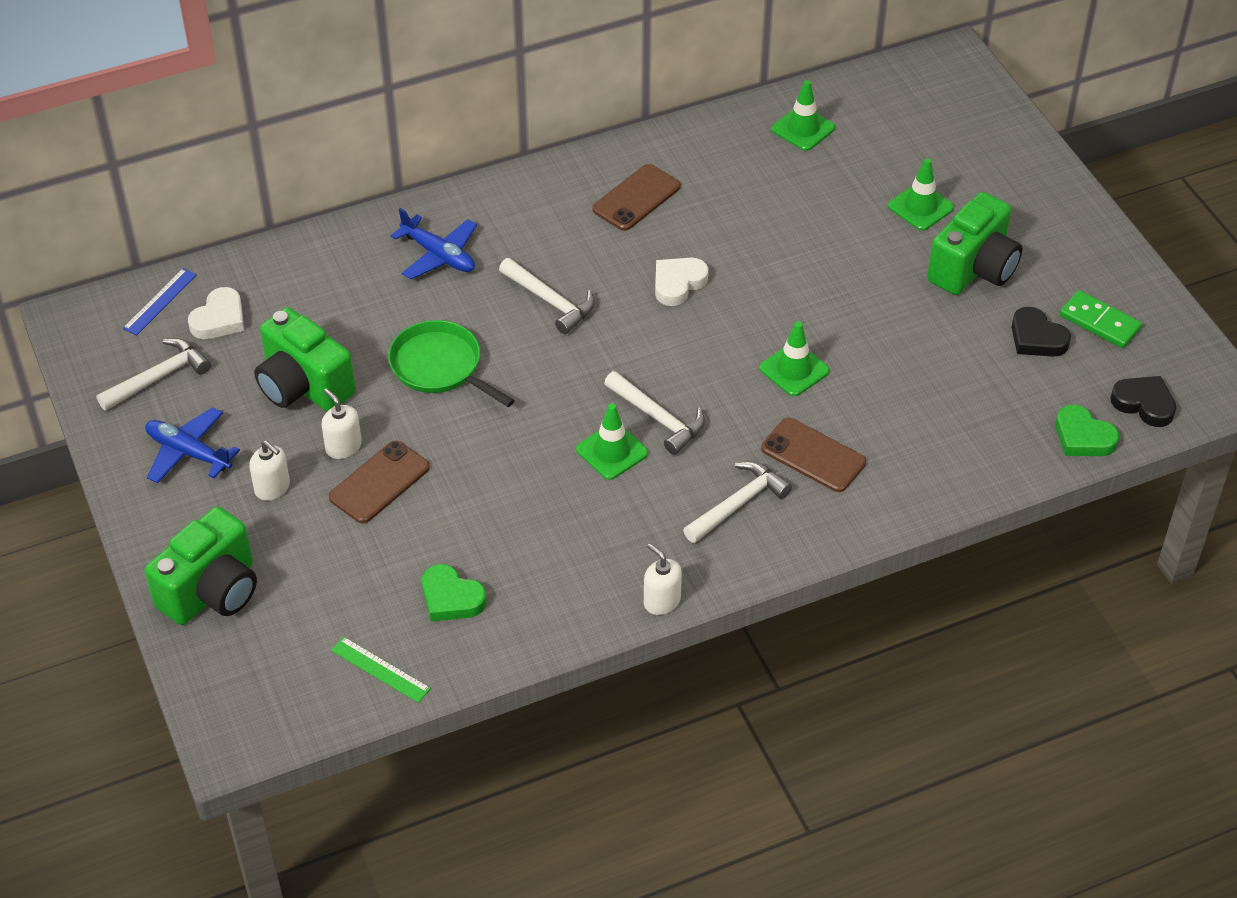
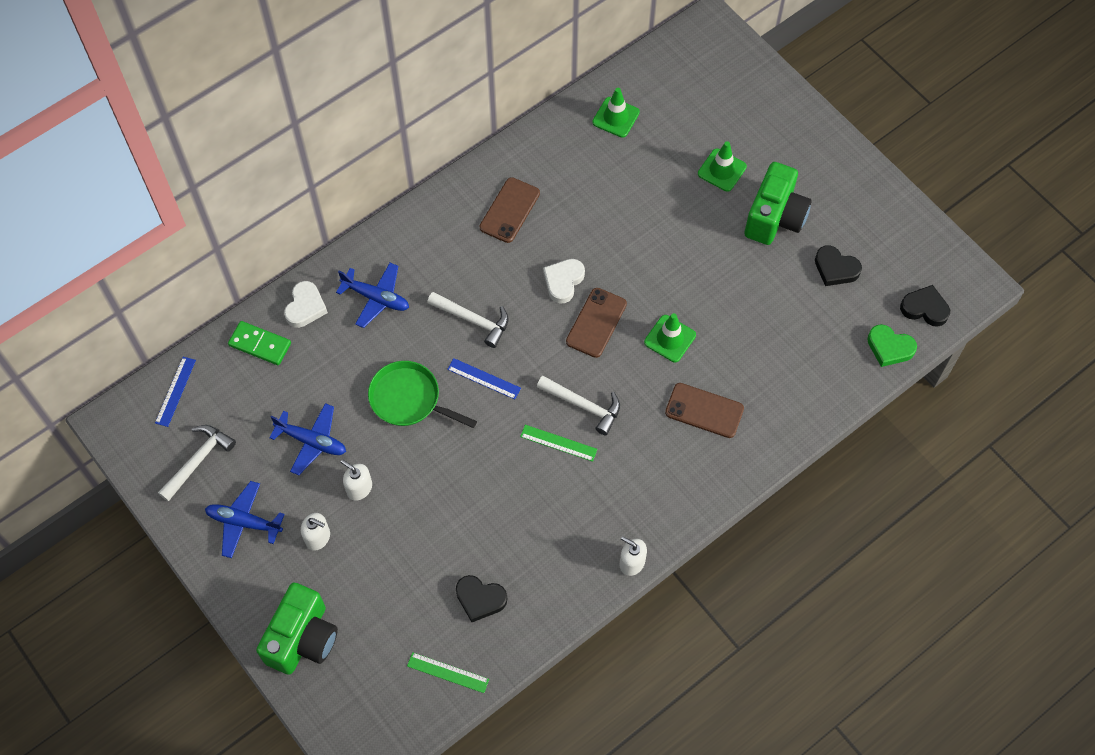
camera: 15 degrees left, 15 degrees up
white heart [188,287,244,339] -> white heart moved to [284,281,328,328]
green camera [254,307,356,411] -> blue plane [269,403,346,475]
brown phone [329,440,430,524] -> brown phone moved to [566,288,627,358]
green heart [422,564,487,621] -> black heart [456,575,507,622]
green traffic cone [576,403,648,480] -> green ruler [520,425,598,462]
white hammer [683,461,792,543] -> none
green domino [1060,290,1142,348] -> green domino moved to [228,321,291,365]
none -> blue ruler [447,358,521,399]

